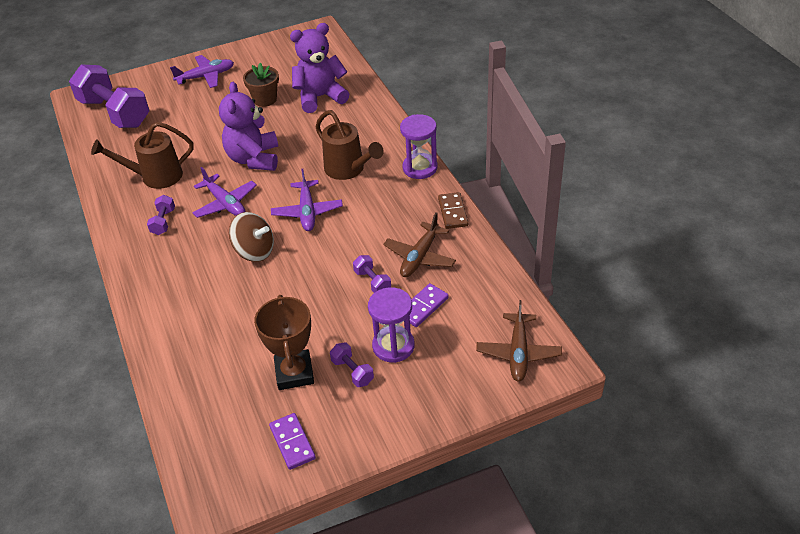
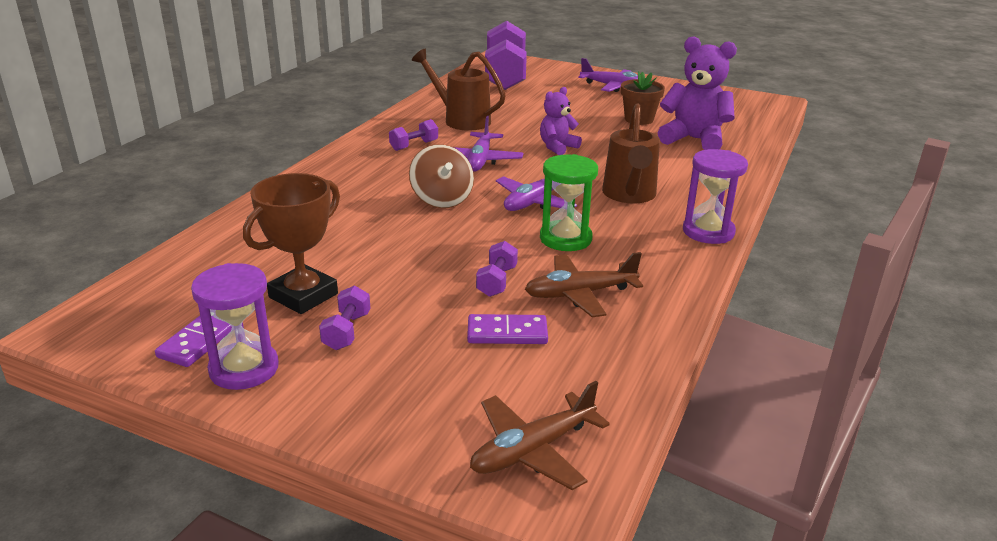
camera: 45 degrees right, 15 degrees down
purple teddy bear [219,82,278,171] -> purple teddy bear [540,87,582,155], size x0.58
purple hourglass [368,287,415,363] -> purple hourglass moved to [191,263,279,390]
brown domino [438,192,468,229] -> none
none -> green hourglass [540,154,598,251]

